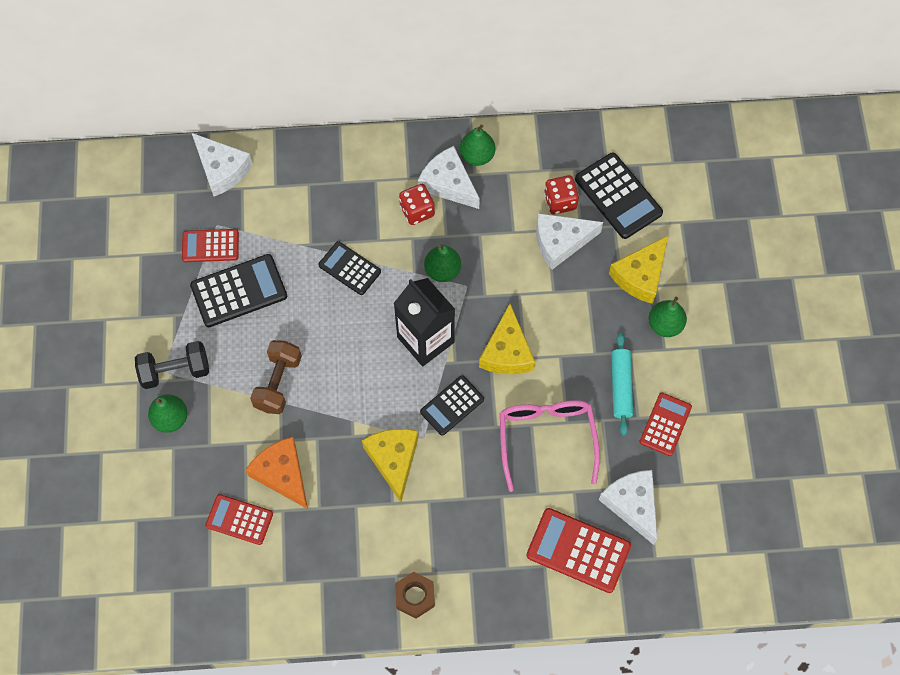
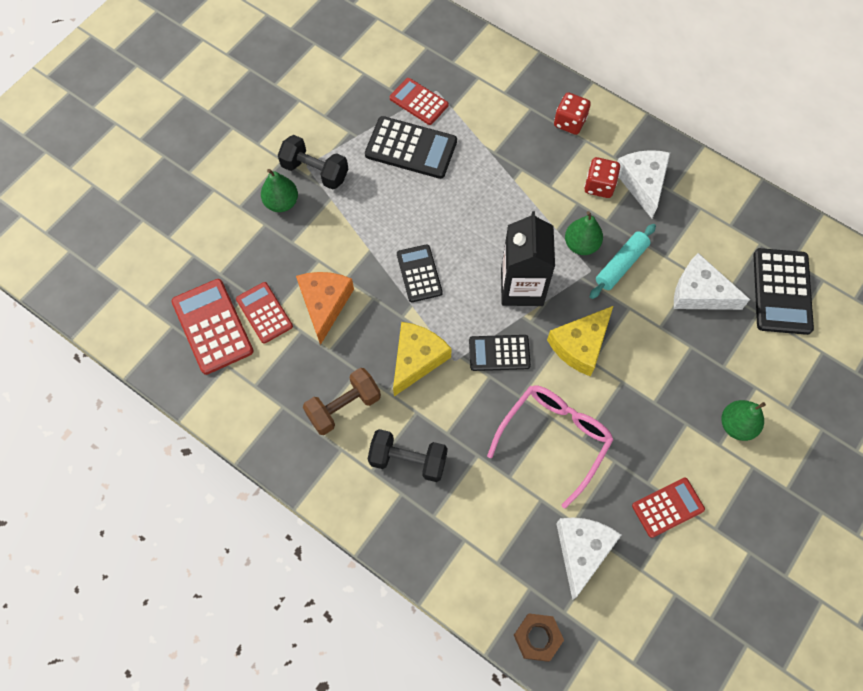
camera: 40 degrees right, 0 degrees up
white cheese [192,133,253,196] -> none
brown dumbbell [250,340,302,414] -> brown dumbbell moved to [303,368,381,435]
black calculator [318,241,381,295] -> black calculator moved to [397,244,443,302]
brown nut [395,572,435,619] -> brown nut moved to [514,613,564,662]
green pear [460,124,495,166] -> none
red calculator [526,508,631,593] -> red calculator moved to [171,279,254,375]
red dice [544,175,579,215] -> red dice moved to [554,92,591,135]
yellow cheese [609,236,668,304] -> none
turquoise rolling pin [611,333,633,436] -> turquoise rolling pin moved to [590,224,656,299]
none -> black dumbbell [368,429,448,482]

